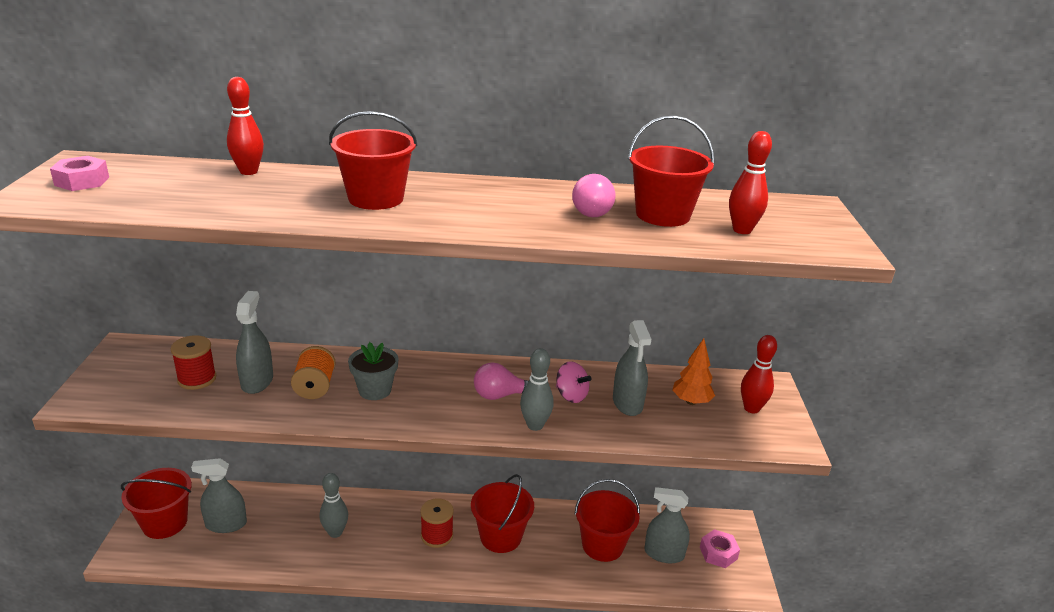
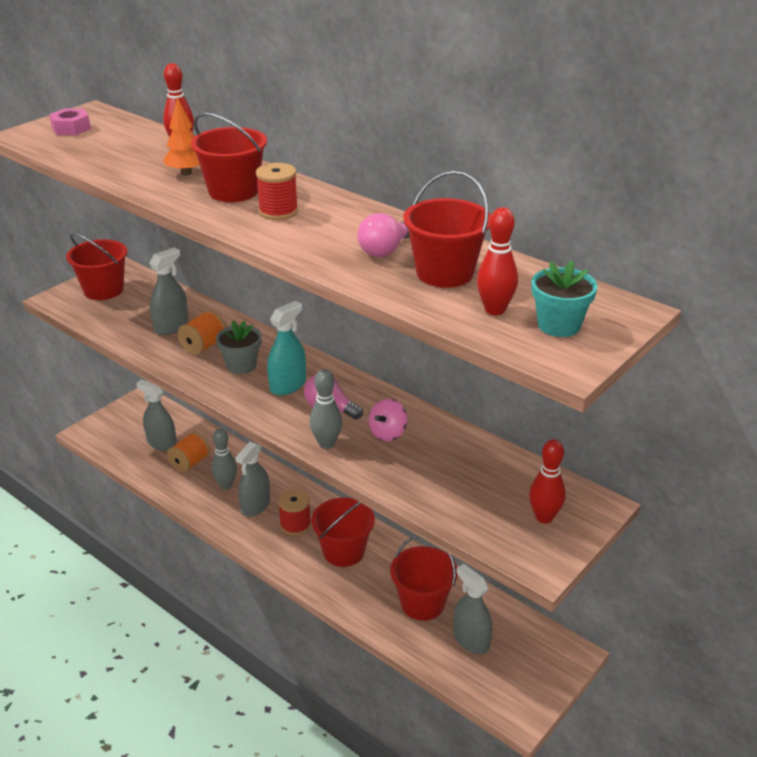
camera: 40 degrees right, 5 degrees up
red bucket [121,468,192,539] -> red bucket moved to [66,233,127,300]
red spool [171,335,216,390] -> red spool moved to [256,163,298,220]
pink spinning top [556,361,592,403] -> pink spinning top turned 45 degrees clockwise [369,398,408,441]
grey spray bottle [613,320,651,416] -> grey spray bottle moved to [235,442,270,517]
orange tree [673,338,715,405] -> orange tree moved to [163,97,200,175]
pink nut [700,529,740,568] -> none
none -> orange spool [167,432,210,473]
none -> turquoise spray bottle [267,301,306,395]
none -> turquoise flower pot [531,260,598,337]

